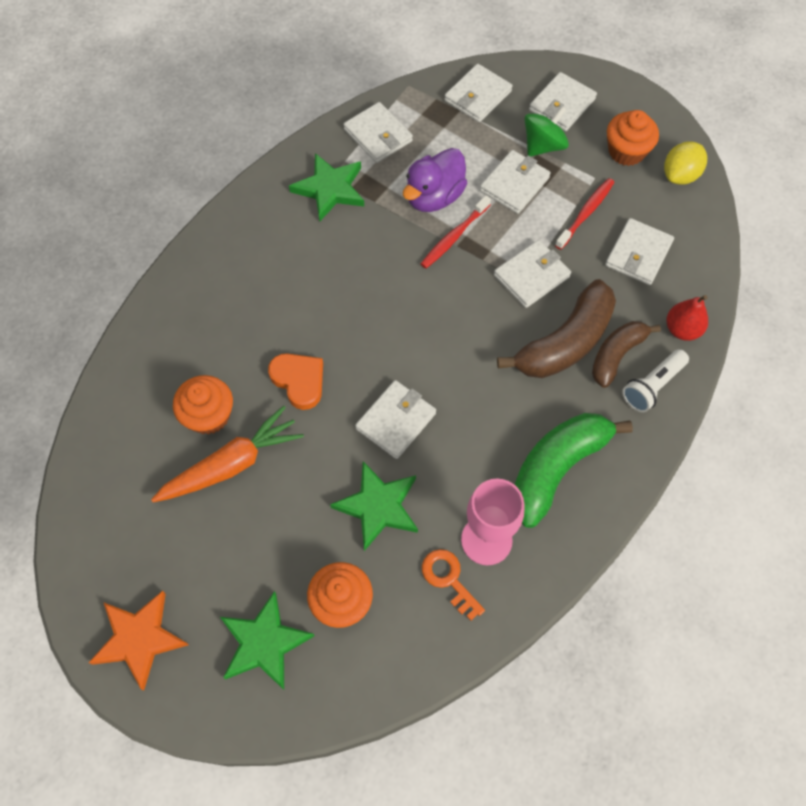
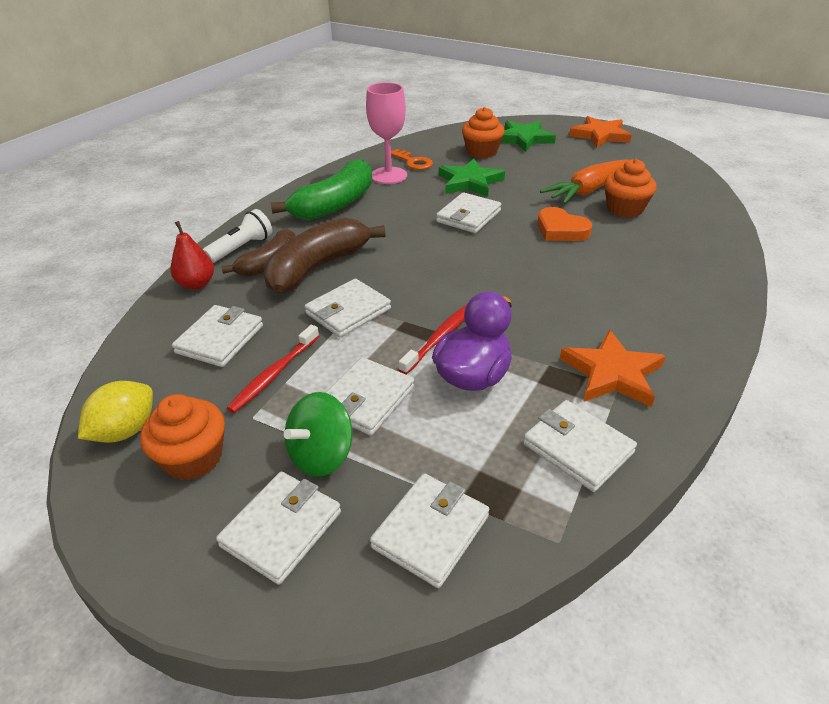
camera: 175 degrees right, 25 degrees down
green star [289,153,364,221] -> orange star [560,330,666,407]

